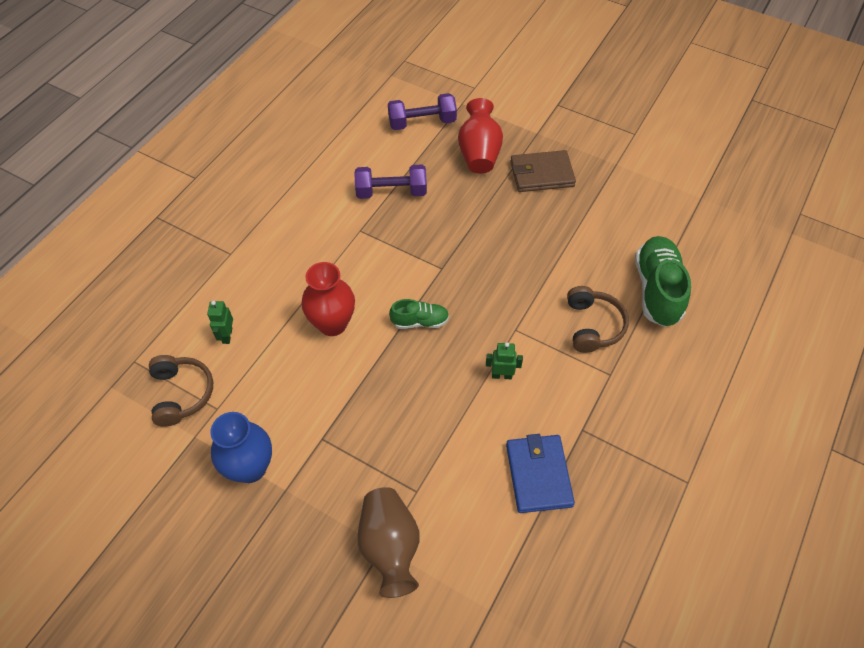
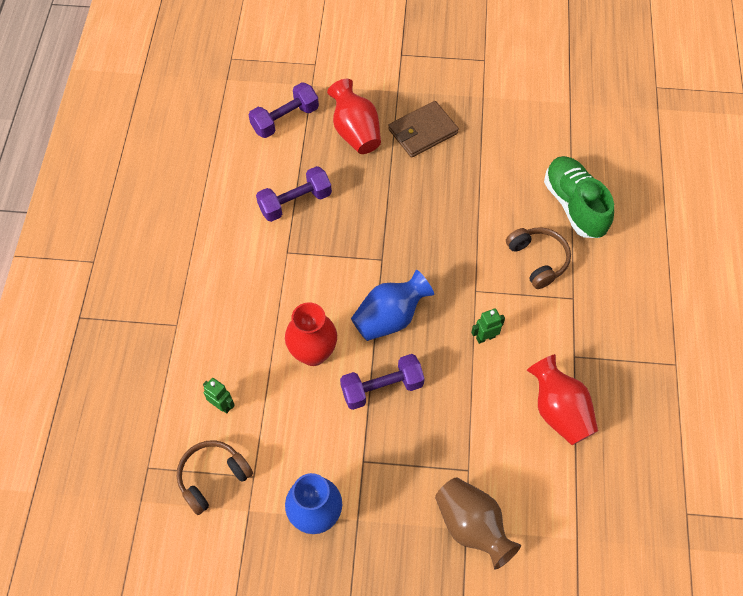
camera: 25 degrees left, 5 degrees up
brown headphones [149,355,213,427] -> brown headphones turned 90 degrees counterclockwise [177,440,253,515]
green robot [207,301,233,344] -> green robot turned 150 degrees clockwise [203,378,235,413]
green shoe [389,299,449,329] -> blue vase [351,270,434,341]
blue wallet [506,434,575,513] -> red vase [527,354,598,445]
none -> purple dumbbell [340,354,425,410]

